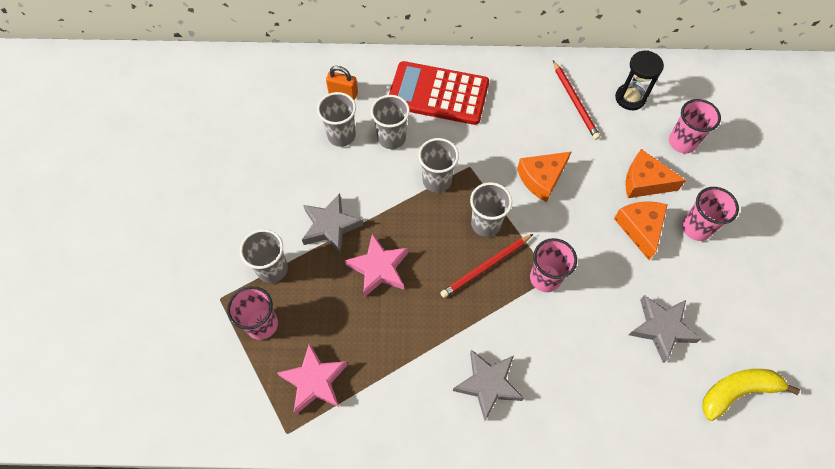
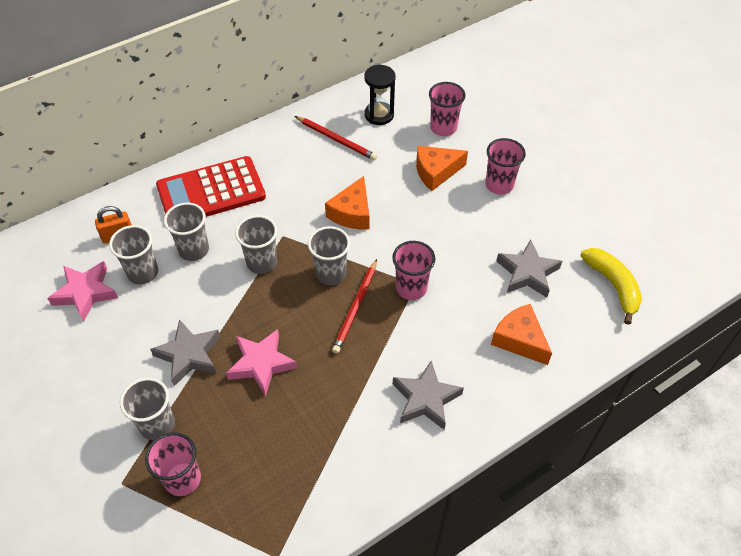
camera: 35 degrees left, 10 degrees down
pink star [277,343,348,414] -> pink star moved to [47,261,118,322]
orange cheese [614,201,668,260] -> orange cheese moved to [491,304,552,365]
yellow banana [702,369,800,421] -> yellow banana turned 120 degrees clockwise [581,248,642,325]

